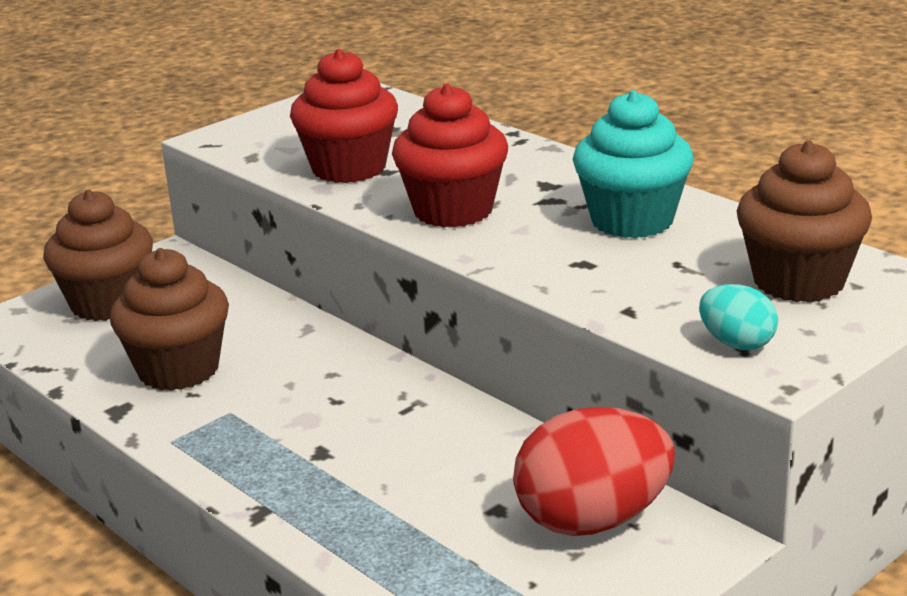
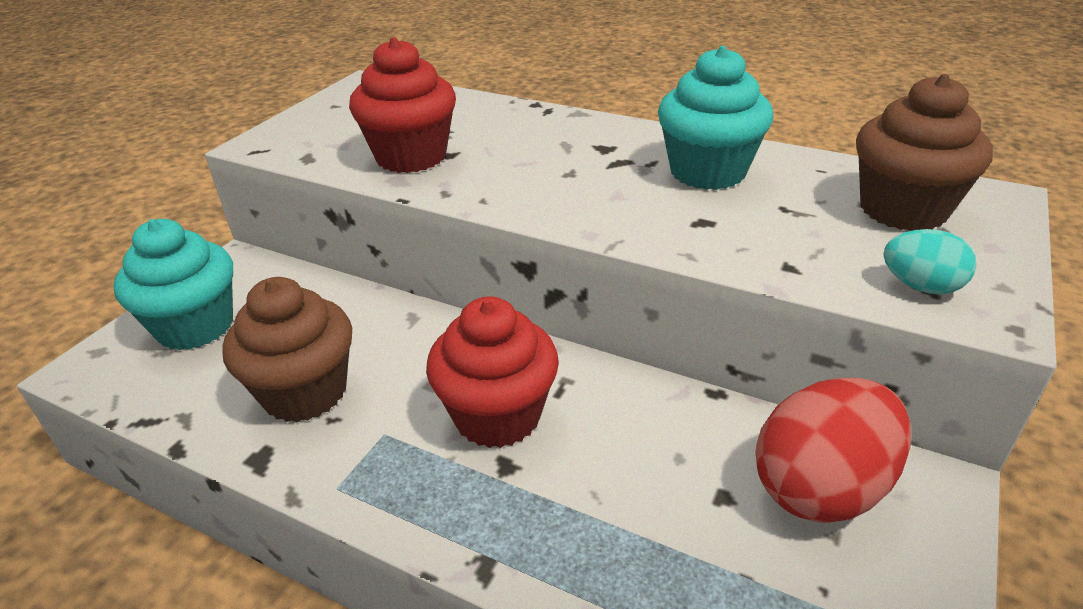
camera: 20 degrees left, 10 degrees up
brown cupcake [43,190,153,321] -> turquoise cupcake [113,219,233,350]
red cupcake [392,84,508,228] -> red cupcake moved to [426,296,559,448]

